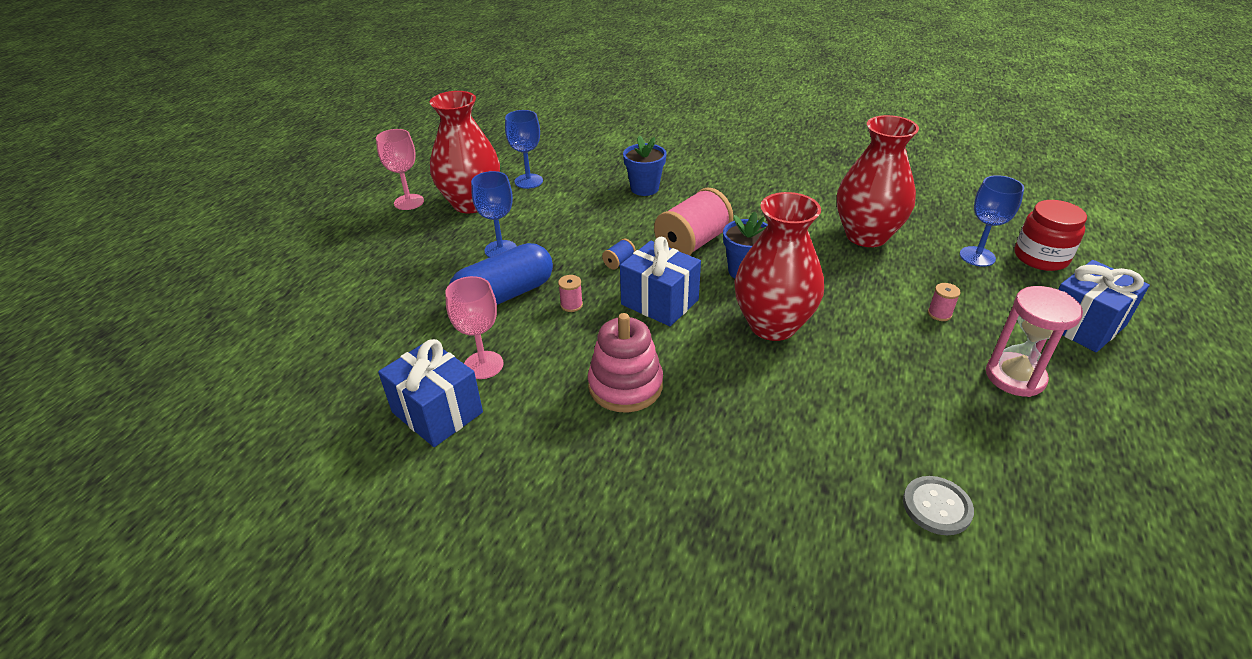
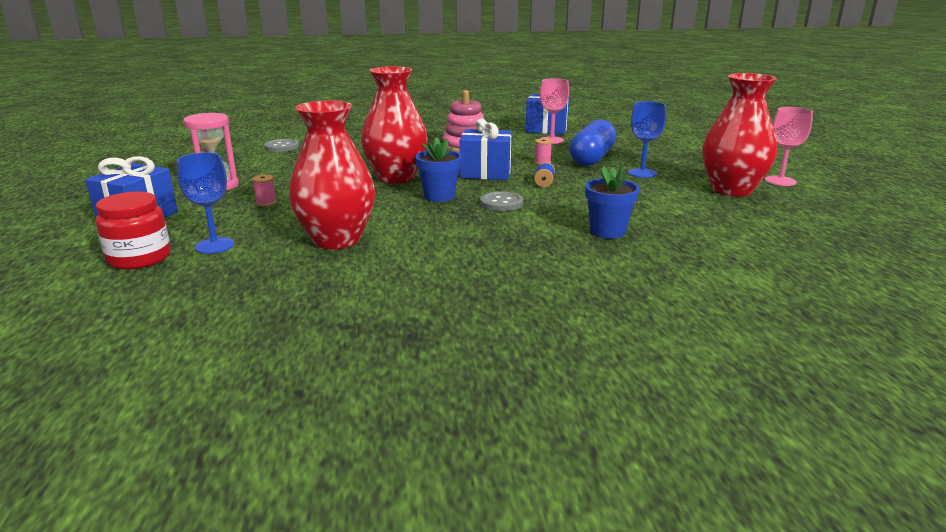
camera: 150 degrees right, 15 degrees down
blue goblet [505,110,543,189] -> none
pink spool [654,188,733,256] -> grey button [480,191,523,211]

